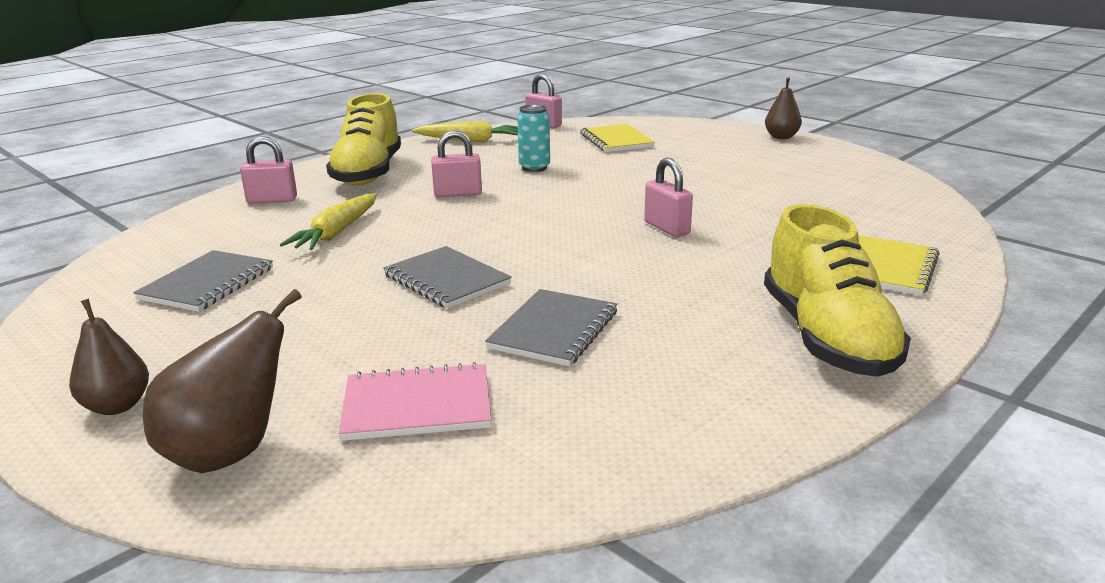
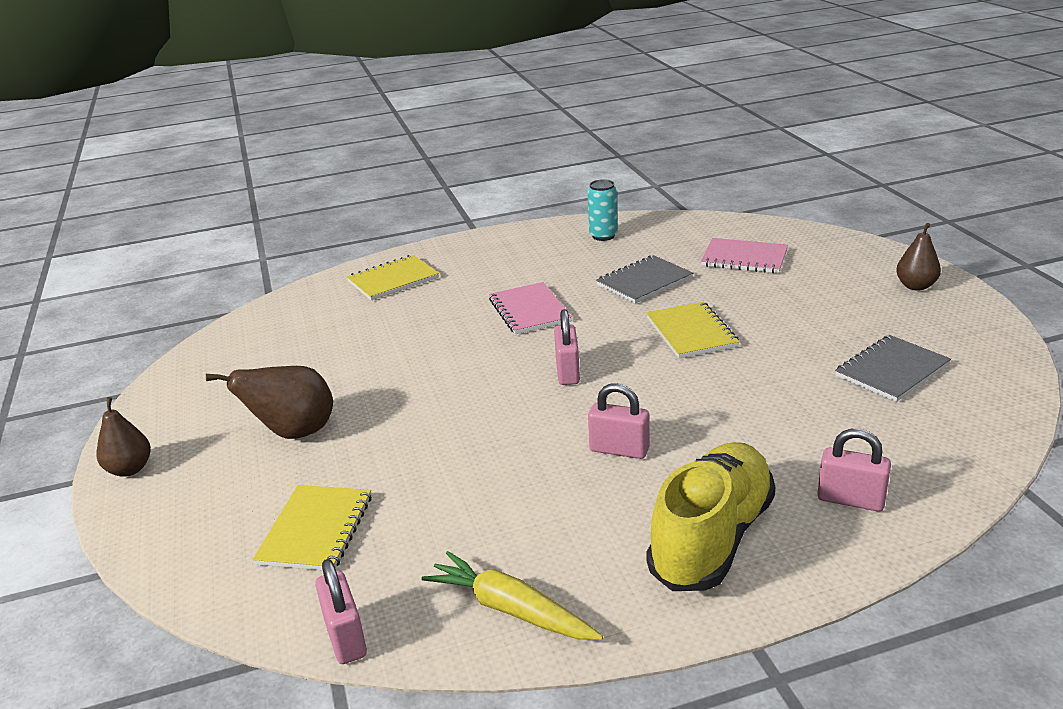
camera: 150 degrees left, 5 degrees up
brown pear [143,289,302,473] -> brown pear moved to [206,366,333,439]
yellow carrot [280,193,377,250] -> none
grey notebook [383,246,512,309] -> yellow notebook [646,302,740,358]
turquoise can [517,105,550,172] -> turquoise can moved to [588,179,618,241]
pink padlock [644,158,693,237] -> pink padlock moved to [554,309,580,385]
yellow shoe [764,204,911,377] -> none
none -> pink notebook [489,282,572,334]

